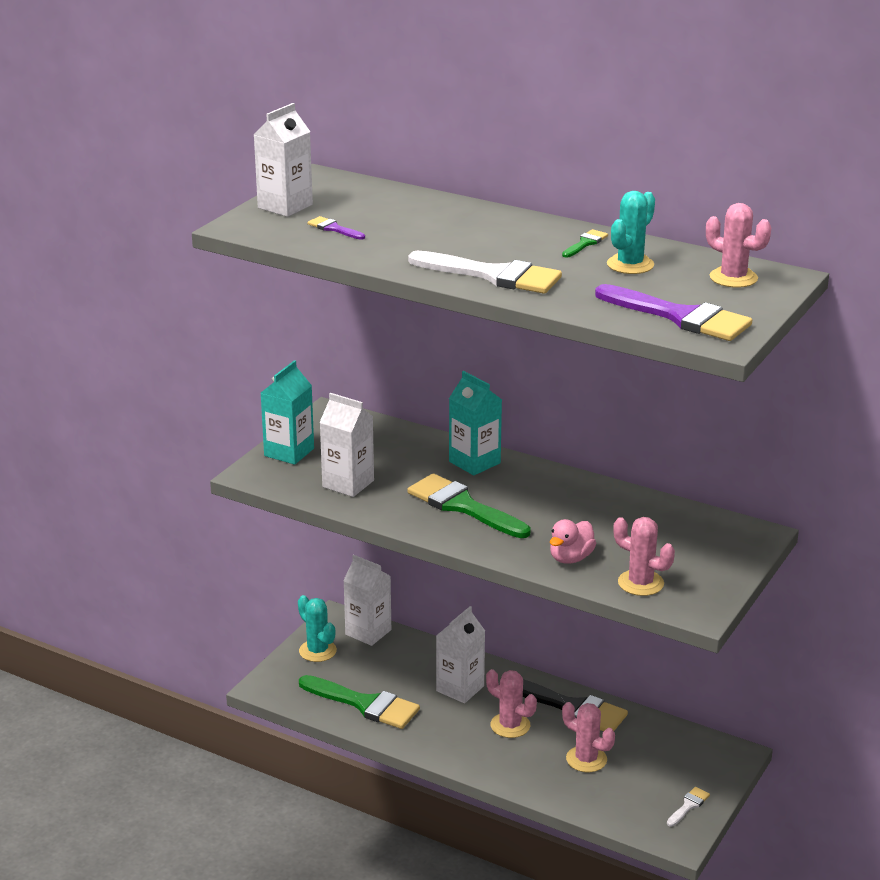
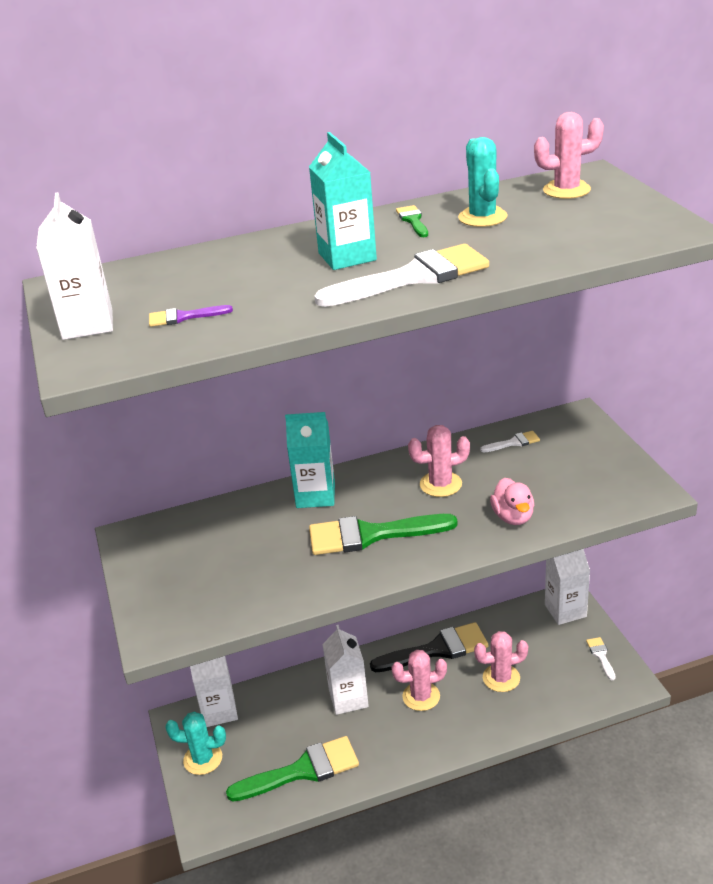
camera: 45 degrees left, 5 degrees up
turquoise carton [261,360,314,465] -> turquoise carton moved to [309,132,377,270]
white carton [319,393,374,497] -> white carton moved to [545,549,590,625]
purple brush [595,284,752,341] -> none
pink cactus [613,517,675,596] -> pink cactus moved to [408,425,470,497]
none -> white brush [480,431,540,453]

